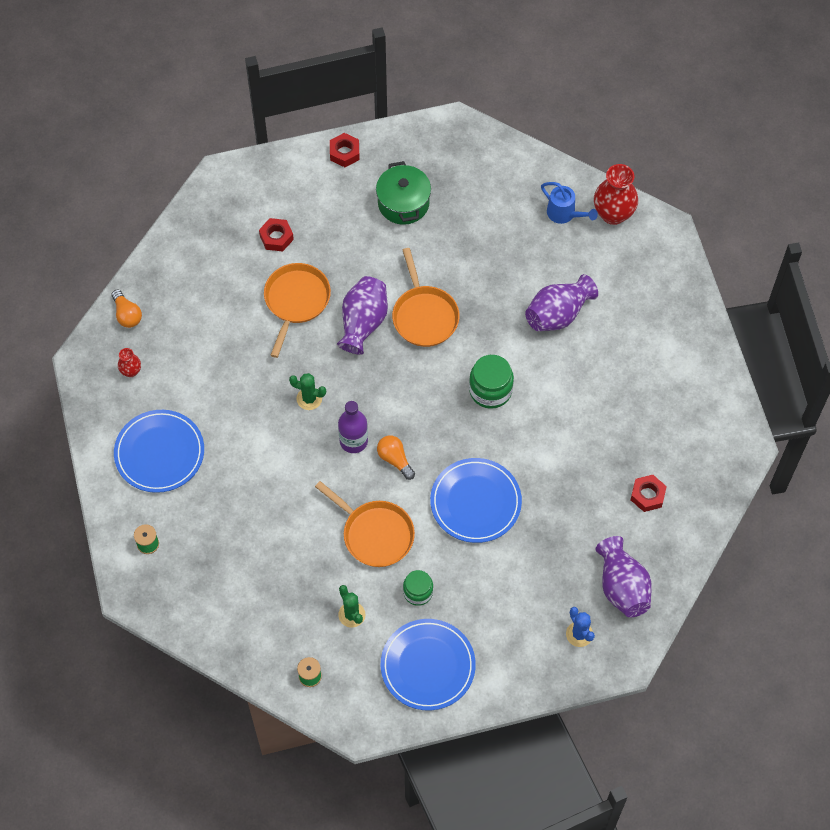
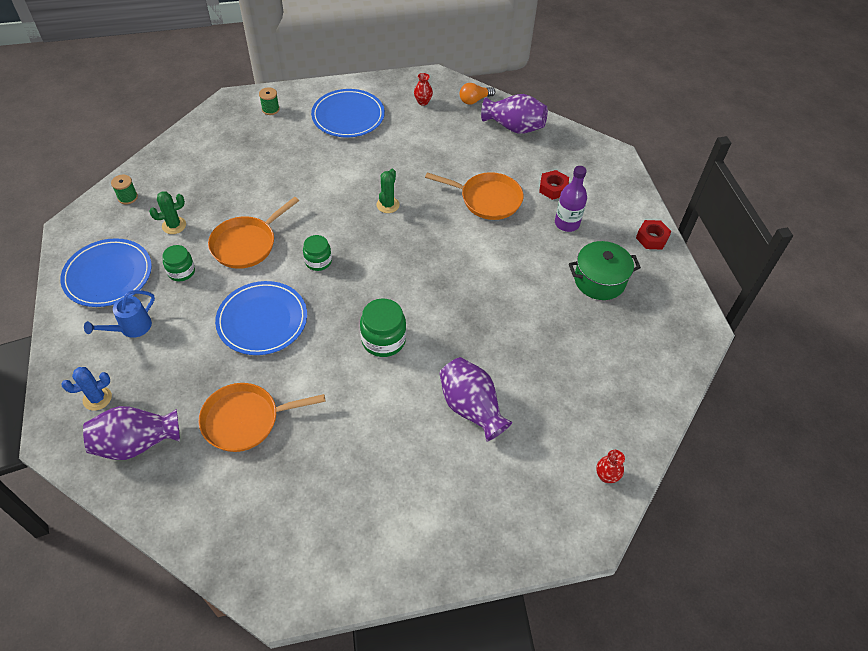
camera: 90 degrees right, 10 degrees down
purple vase [337,276,388,355] -> purple vase moved to [481,94,548,134]
purple bottle [338,401,368,453] -> purple bottle moved to [555,166,587,232]
orange light bulb [377,435,415,480] -> green jar [303,235,332,271]
orange pan [392,248,460,347] -> orange pan moved to [199,383,326,452]
blue watering can [541,182,598,224] -> blue watering can moved to [84,290,155,338]
red vase [594,164,638,225] -> red vase [596,450,625,483], size x0.51
red nut [630,475,667,512] -> none

